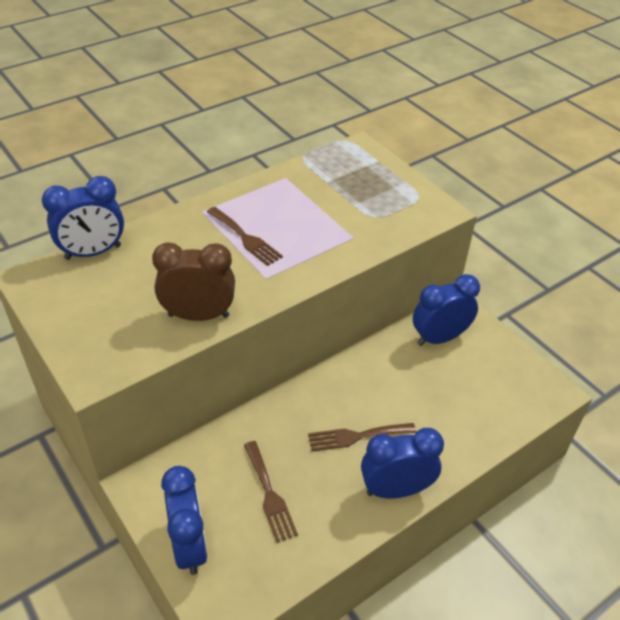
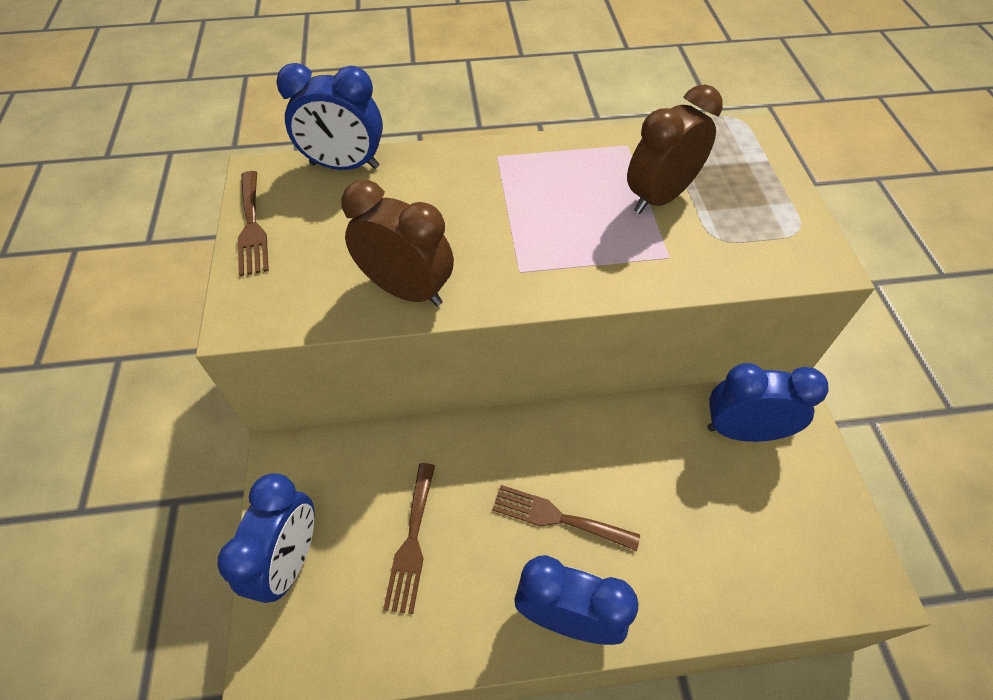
camera: 30 degrees right, 10 degrees up
brown fork [207,207,283,266] -> brown fork moved to [238,171,269,276]
none -> brown clock [627,85,723,214]

